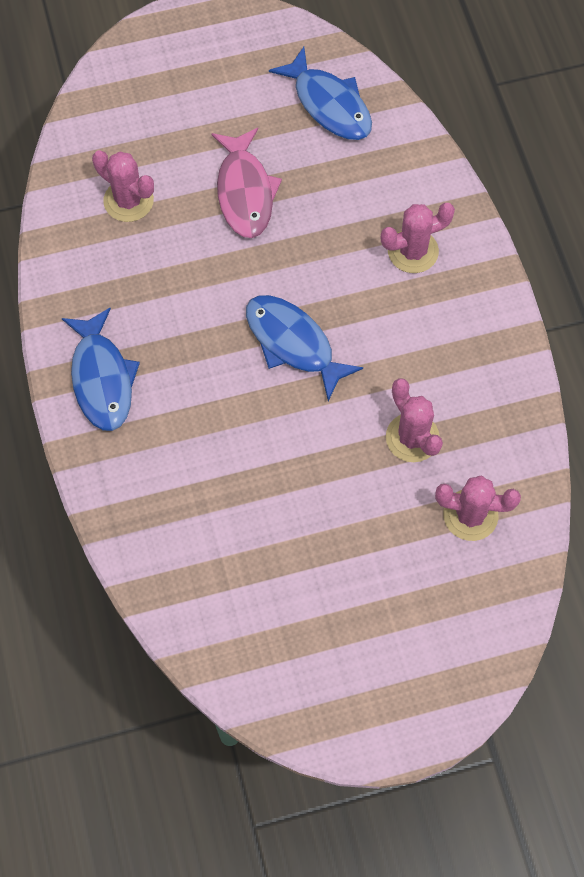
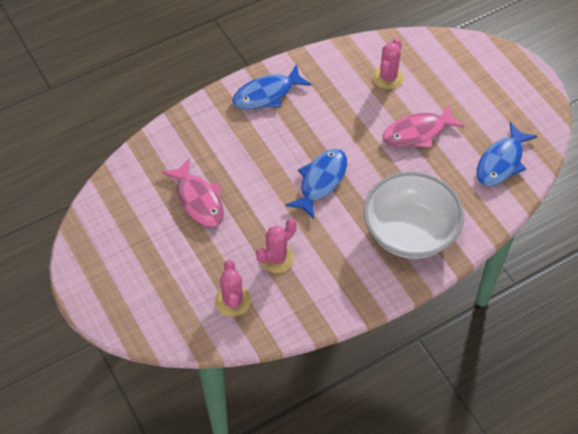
camera: 75 degrees right, 10 degrees down
pink cactus [381,203,455,273] -> white bowl [364,172,464,259]
none -> pink fish [162,158,224,227]

